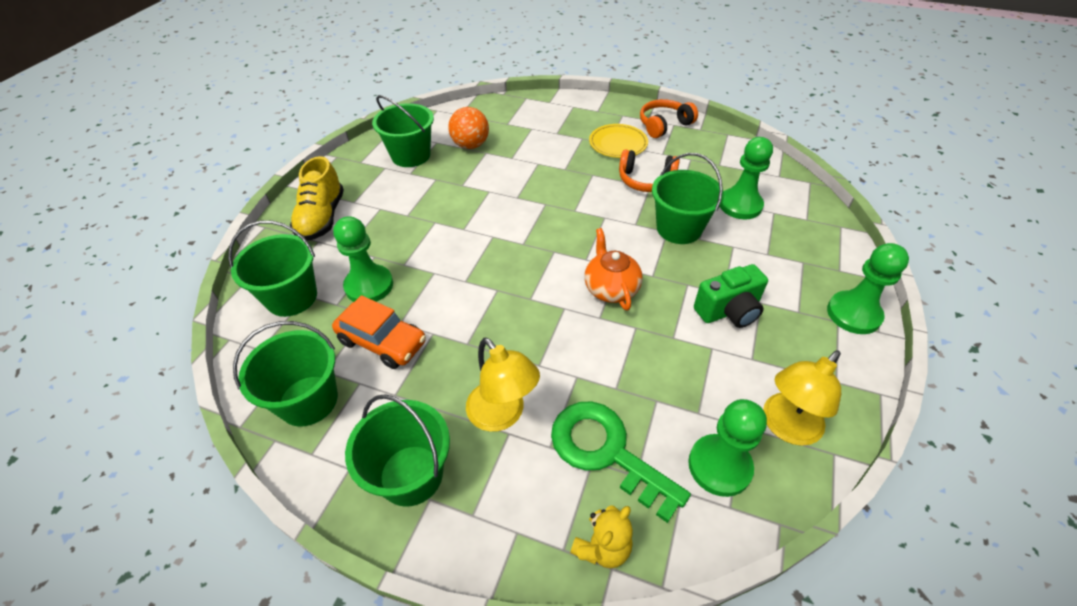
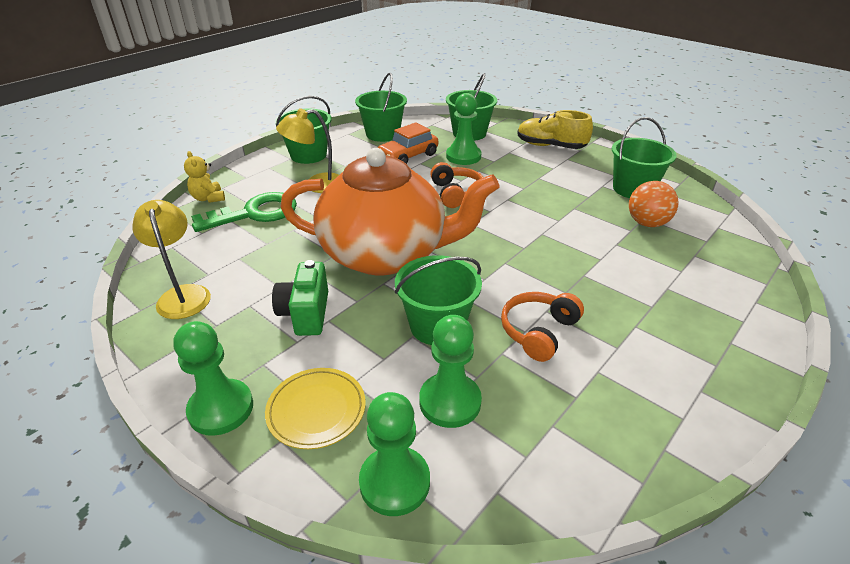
camera: 110 degrees right, 10 degrees down
orange teapot [584,228,643,310] -> orange teapot [280,148,499,275], size x2.34
yellow plate [589,124,648,158] -> yellow plate moved to [265,368,366,449]
orange headphones [640,99,698,138] -> orange headphones moved to [430,162,484,208]
green pawn [688,399,767,497] -> green pawn moved to [359,392,430,516]

